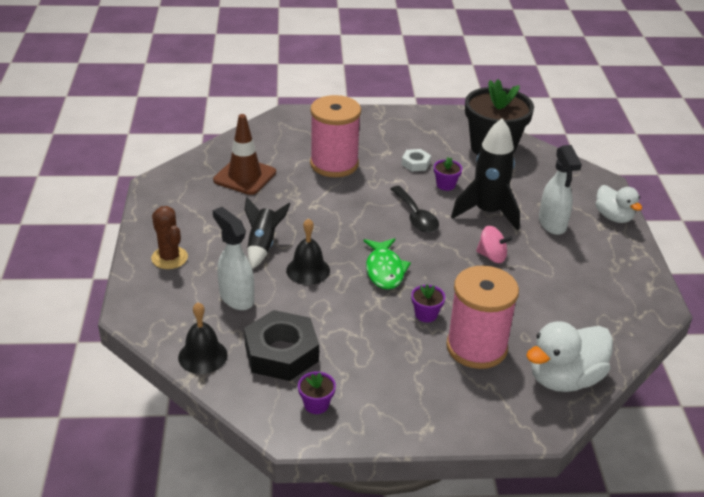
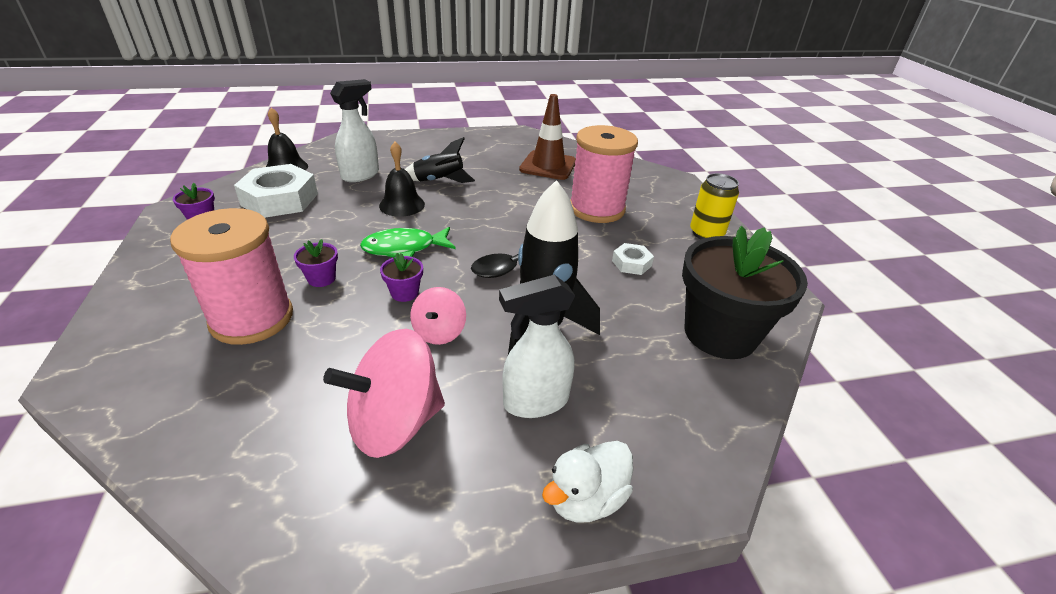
camera: 80 degrees right, 0 degrees up
brown cactus [151,206,188,269] -> none
black nut [244,310,319,381] -> white nut [234,164,318,218]
purple flower pot [434,157,462,191] -> purple flower pot moved to [380,253,423,302]
white duck [526,321,613,392] -> none
none -> pink spinning top [323,329,445,458]
none -> yellow can [690,173,739,239]

